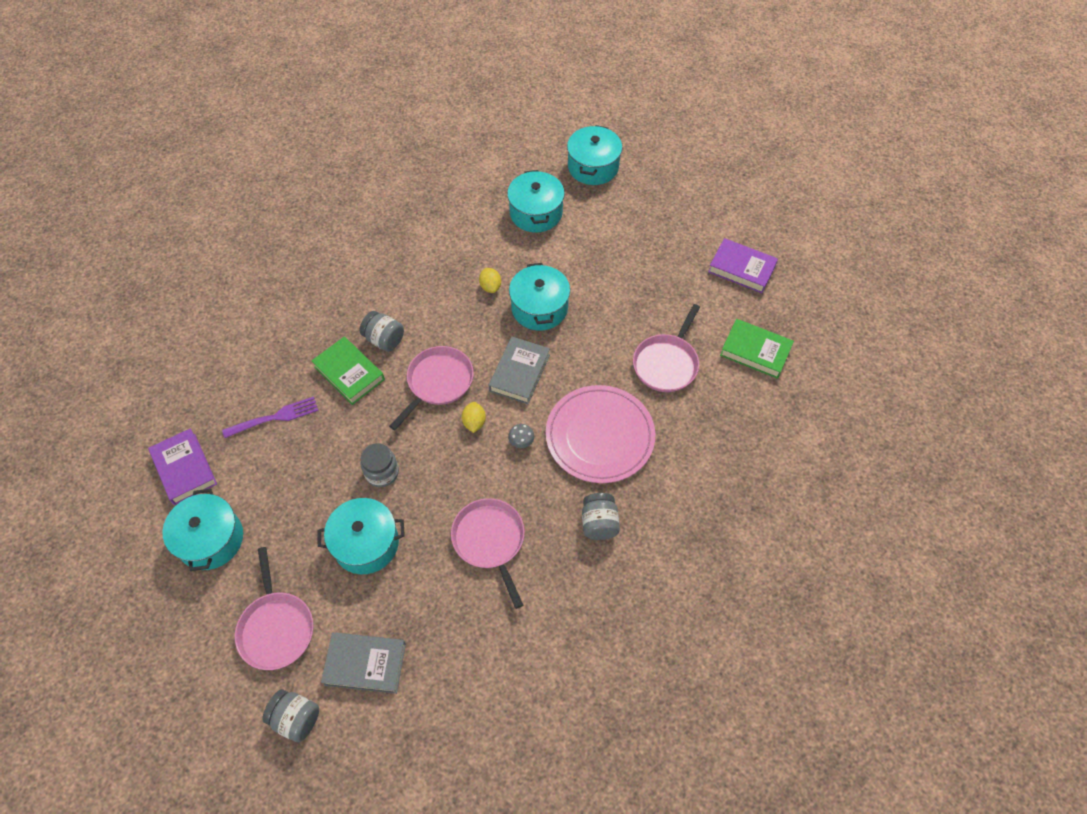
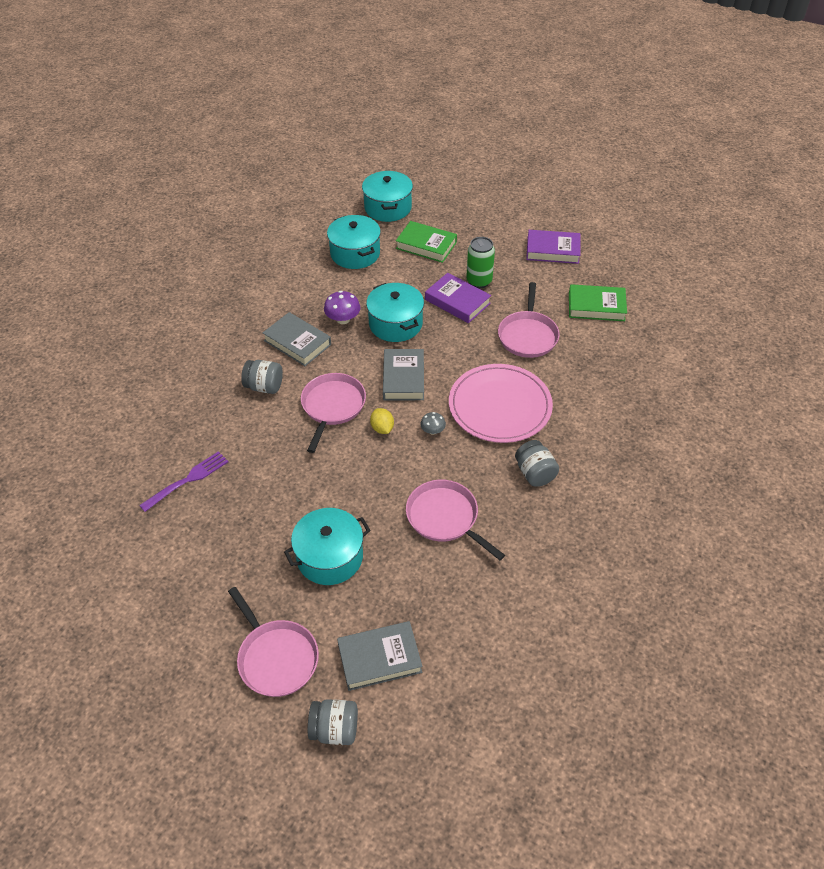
camera: 20 degrees left, 10 degrees down
purple book [148,428,217,505] -> purple book moved to [425,273,491,323]
turquoise pot [162,489,243,571] -> none
green book [312,337,385,405] -> green book moved to [396,221,457,263]
grey jar [361,443,399,487] -> none
yellow lemon [479,268,501,293] -> purple mushroom [324,291,361,324]
none -> grey book [263,312,331,366]
none -> green can [466,237,495,288]

